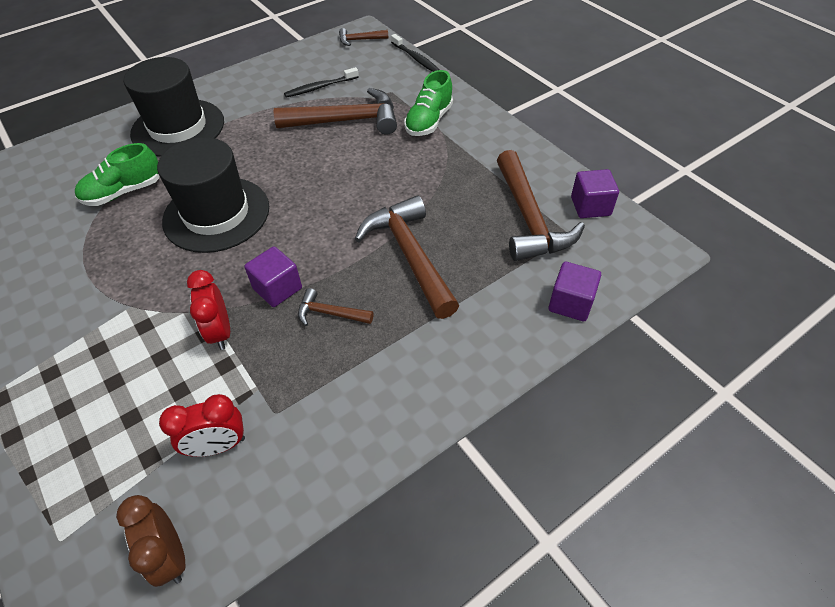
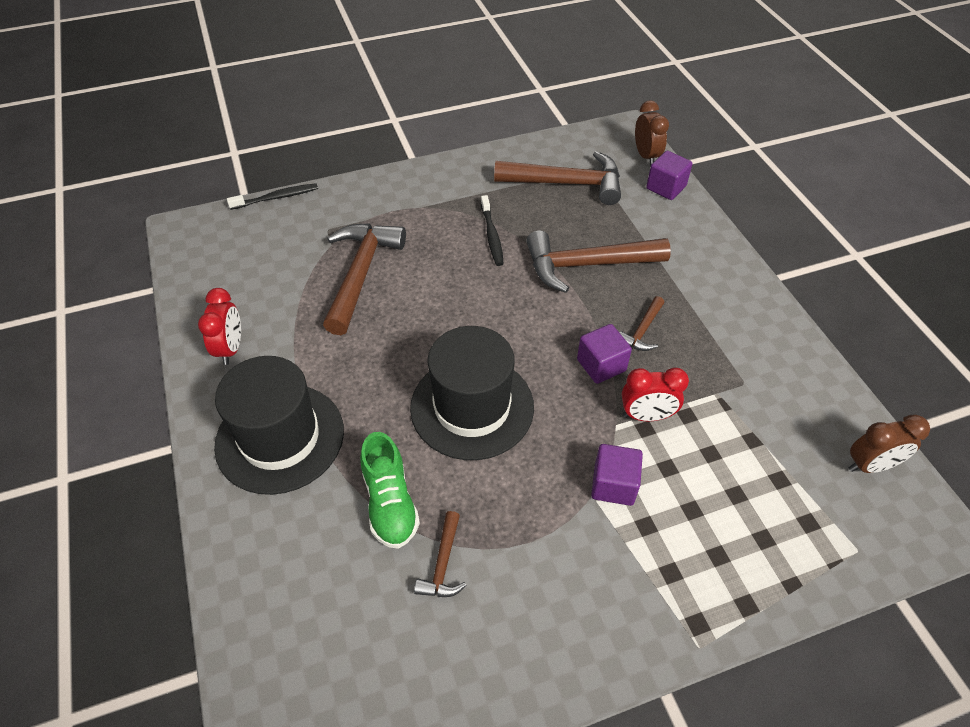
camera: 75 degrees left, 0 degrees up
red clock [159,394,245,457] -> red clock moved to [198,288,241,365]
black toothbrush [284,67,359,98] -> black toothbrush moved to [481,195,504,266]
brown hammer [339,28,388,46] -> brown hammer moved to [414,511,467,597]
green shoe [404,70,453,136] -> none
purple cube [571,169,619,218] -> purple cube moved to [591,444,643,506]
none -> brown clock [635,100,669,166]

